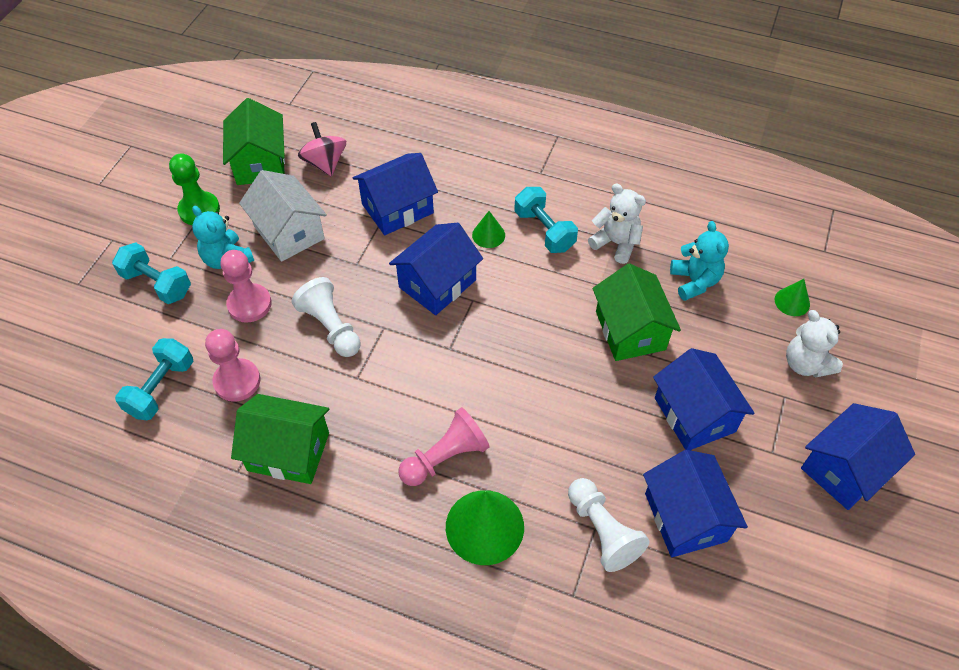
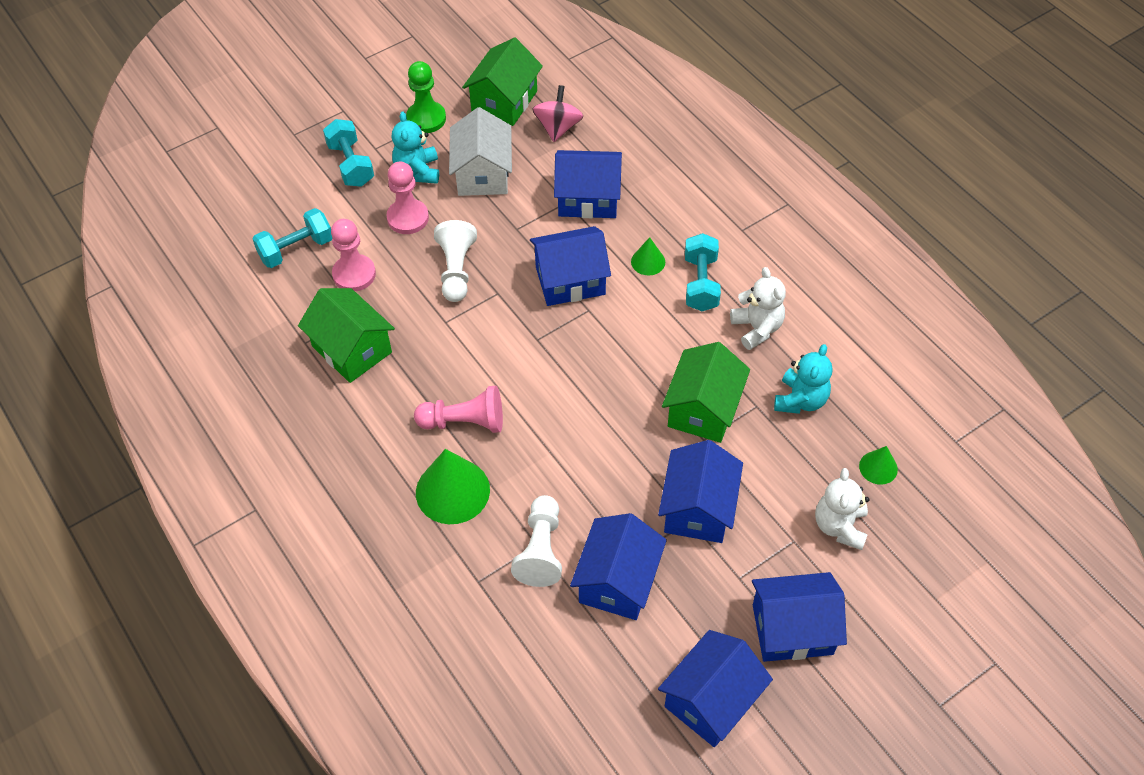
camera: 35 degrees right, 0 degrees up
none -> blue house [658,630,773,747]

